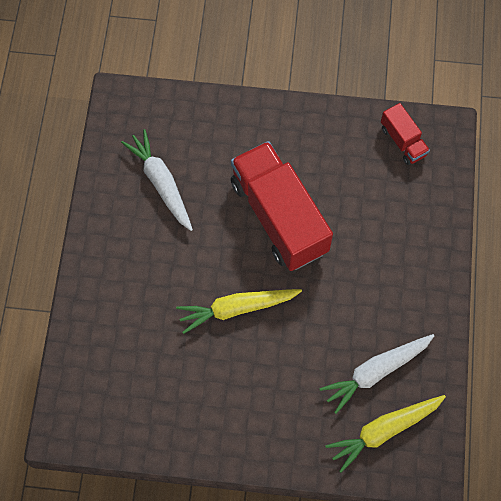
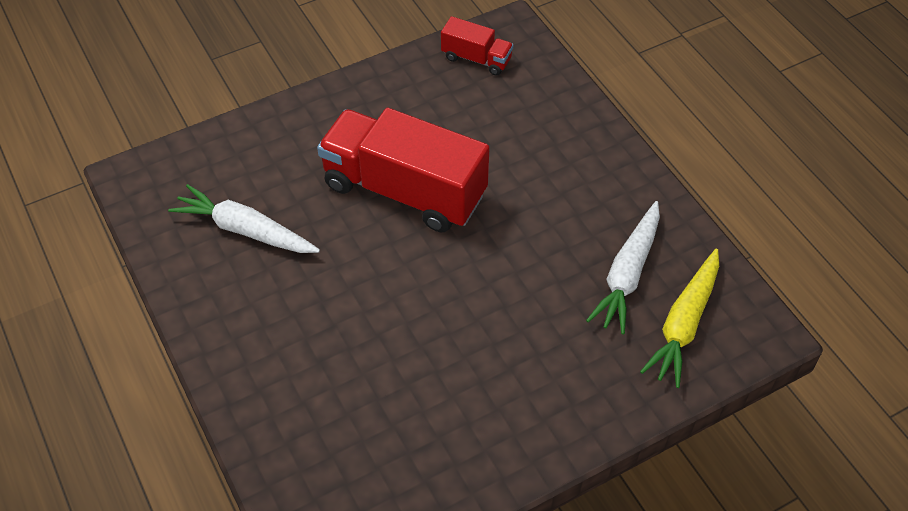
camera: 35 degrees left, 15 degrees down
yellow carrot [176,289,302,334] -> none

